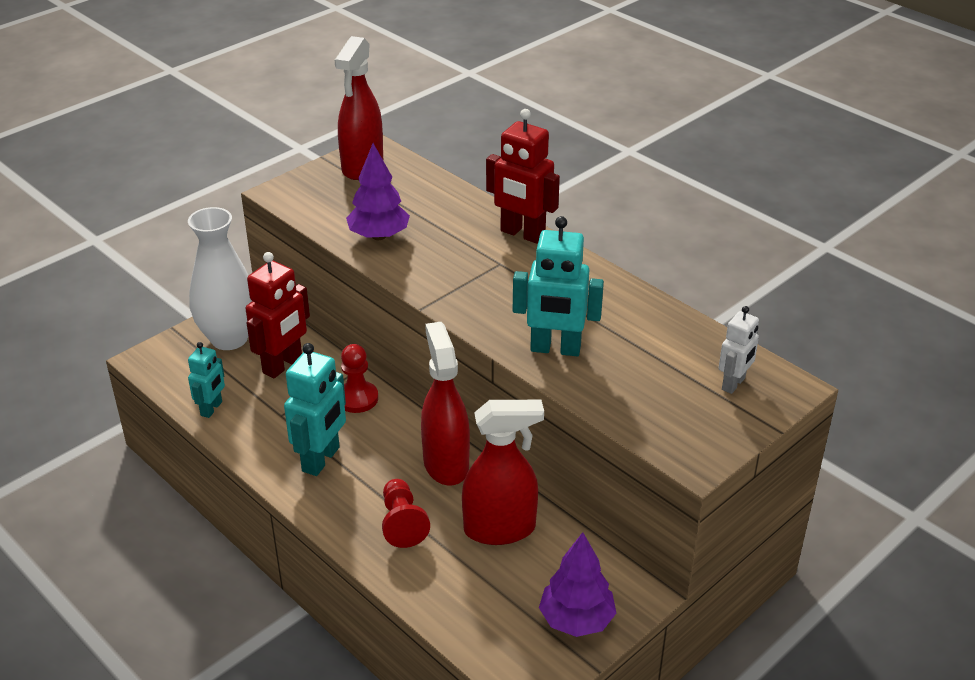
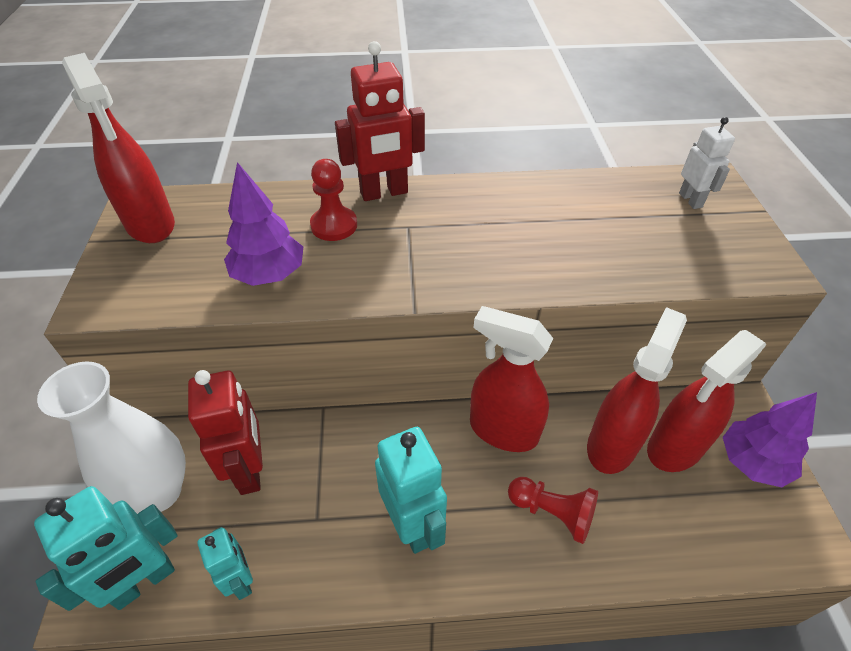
camera: 50 degrees left, 10 degrees up
red pawn [341,344,378,413] -> red pawn moved to [310,159,357,241]
turquoise robot [513,216,604,356] -> turquoise robot moved to [34,486,178,611]
none -> red spray bottle [647,330,766,472]

